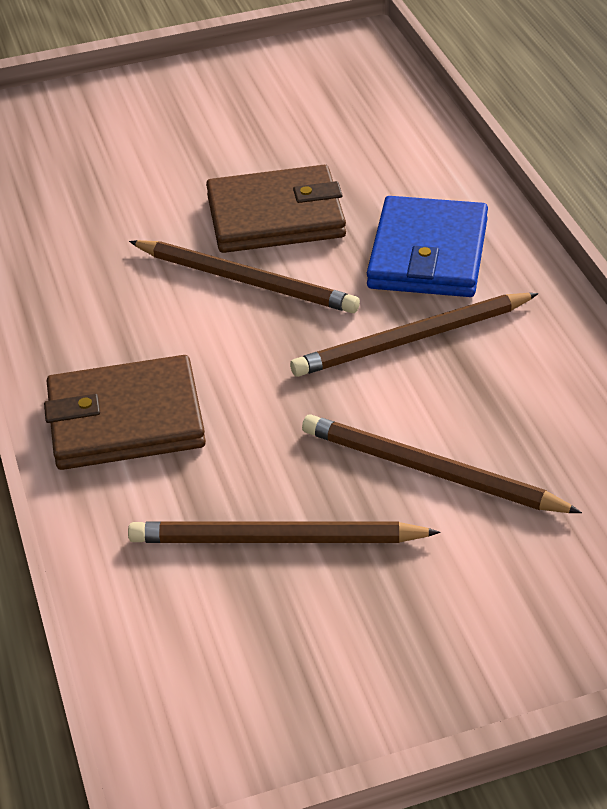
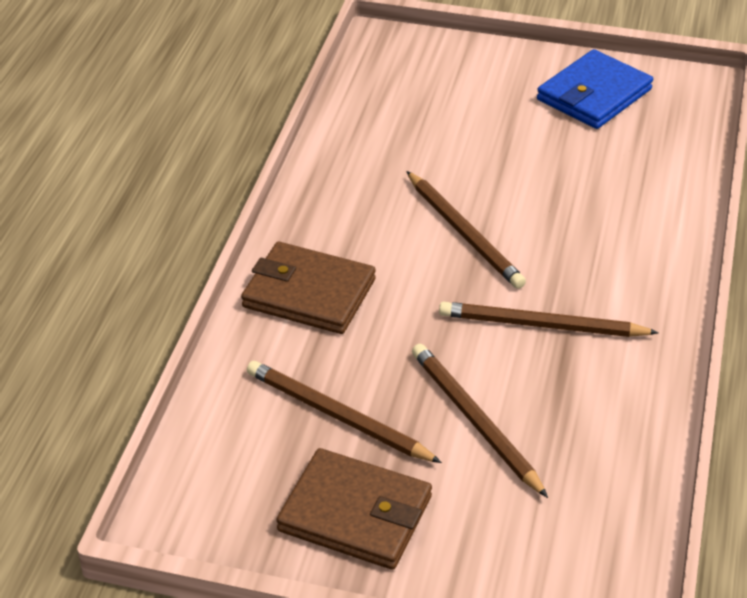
camera: 30 degrees right, 0 degrees up
brown wallet [206,165,346,253] -> brown wallet moved to [276,448,432,570]
blue wallet [367,196,488,297] -> blue wallet moved to [537,49,653,129]

